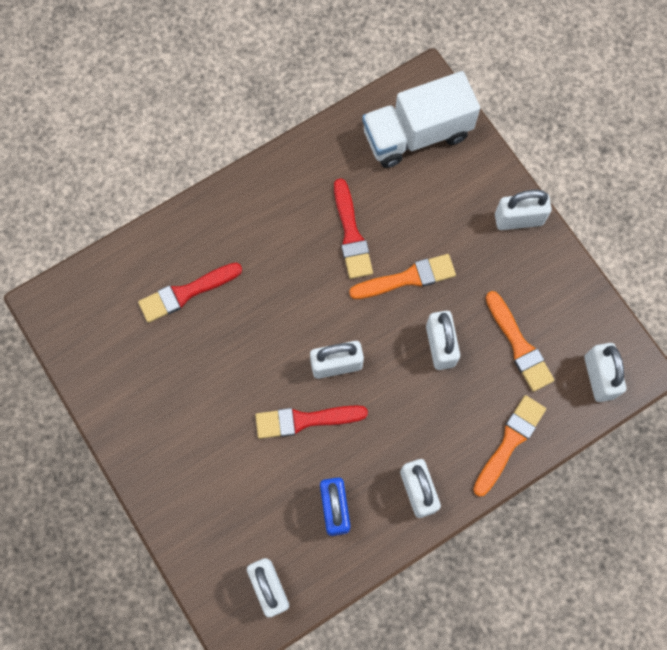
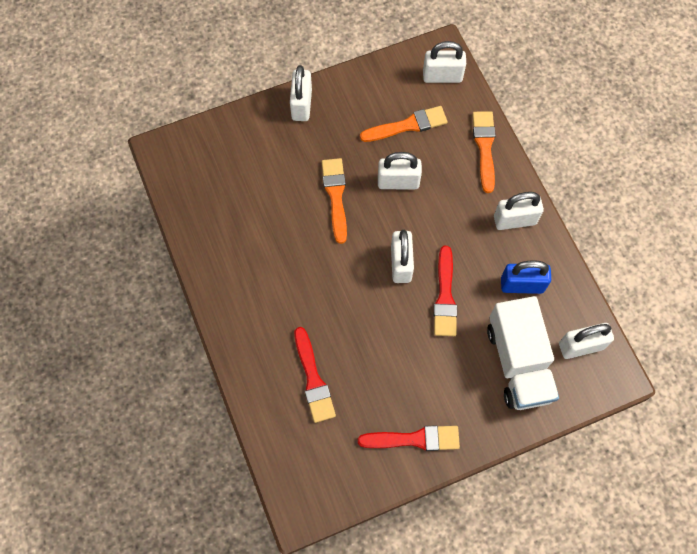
camera: 80 degrees left, 5 degrees down
red brush [334,179,373,279] -> red brush moved to [358,425,460,451]
white truck [362,71,480,168] -> white truck moved to [487,296,559,410]
orange brush [473,395,546,497] -> orange brush turned 45 degrees clockwise [472,111,496,193]

